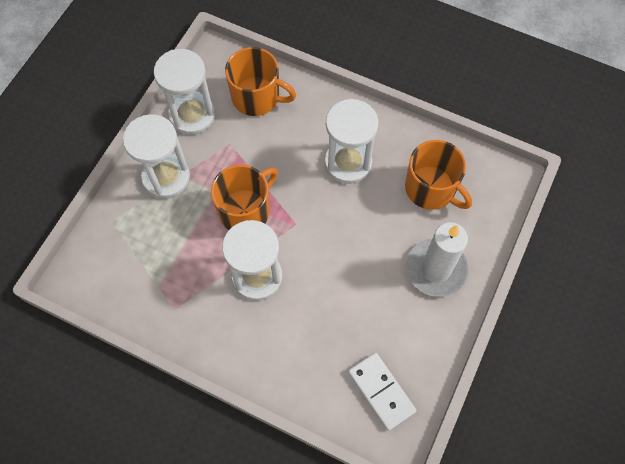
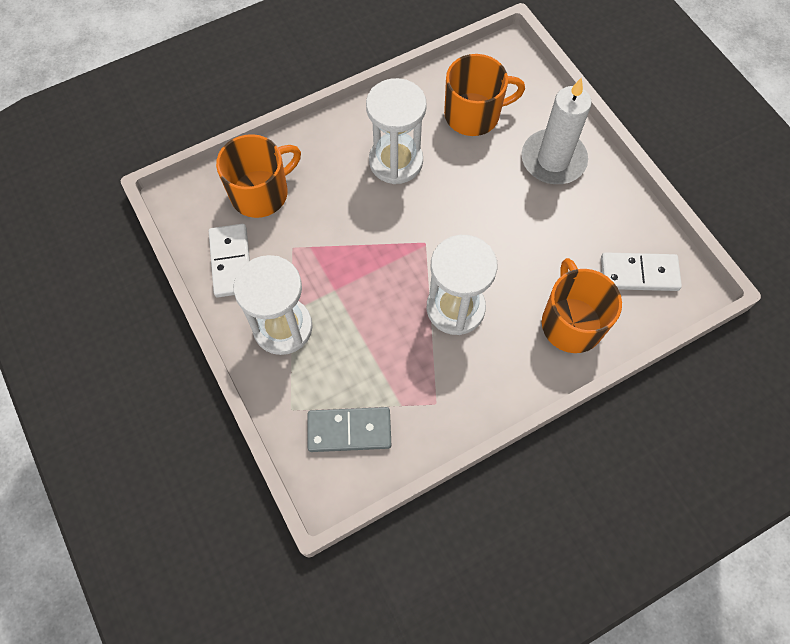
camera: 55 degrees left, 0 degrees up
white hourglass [154,49,215,135] -> white domino [209,224,250,297]
orange mug [211,165,278,230] -> orange mug moved to [542,258,622,353]
none -> grey domino [308,407,391,452]

